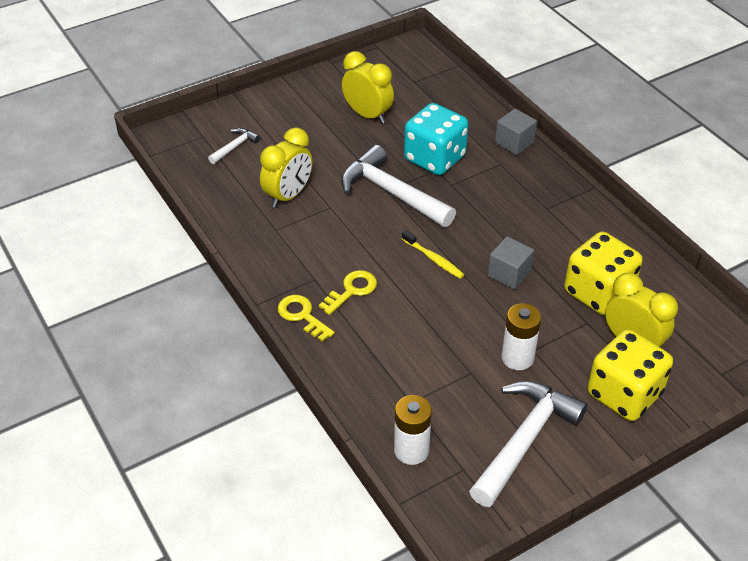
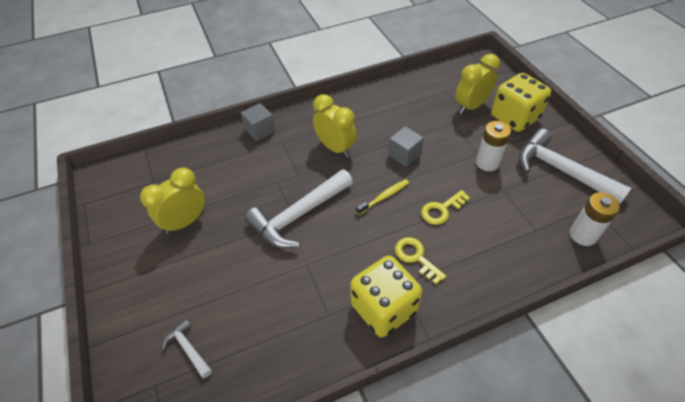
camera: 80 degrees left, 5 degrees up
yellow clock [260,127,312,208] -> yellow clock moved to [313,94,357,157]
yellow key [278,295,335,342] -> yellow key moved to [421,190,470,225]
turquoise dice [404,103,469,175] -> none
yellow dice [564,231,643,315] -> yellow dice moved to [350,255,422,337]

